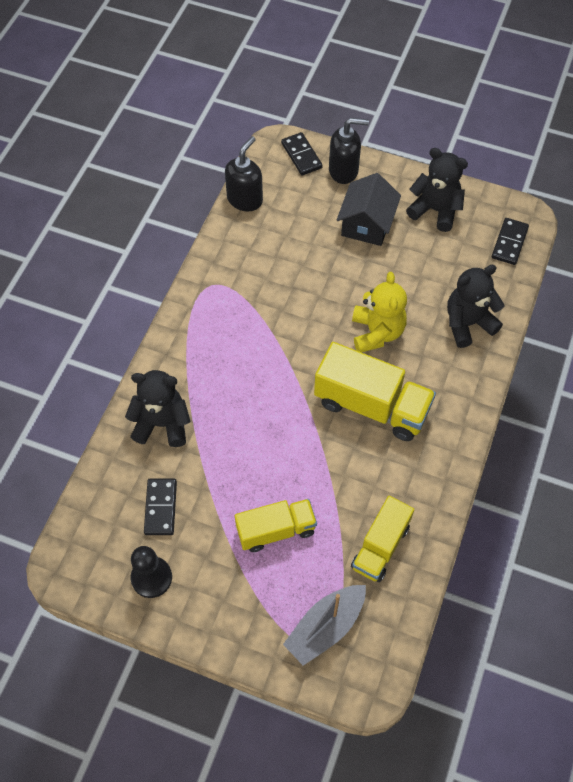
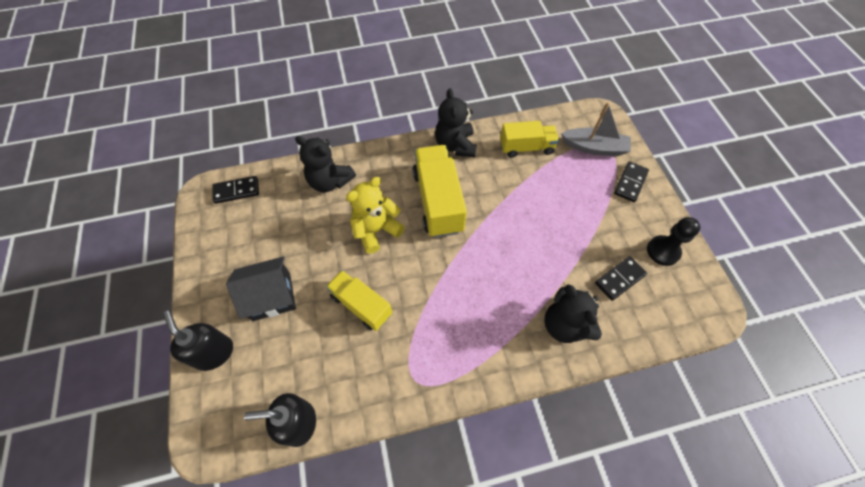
camera: 125 degrees left, 0 degrees up
yellow truck [235,499,317,552] -> yellow truck moved to [326,270,392,331]
black domino [281,132,323,175] -> black domino moved to [614,161,649,202]
black teddy bear [406,148,468,232] -> black teddy bear moved to [435,88,477,157]

